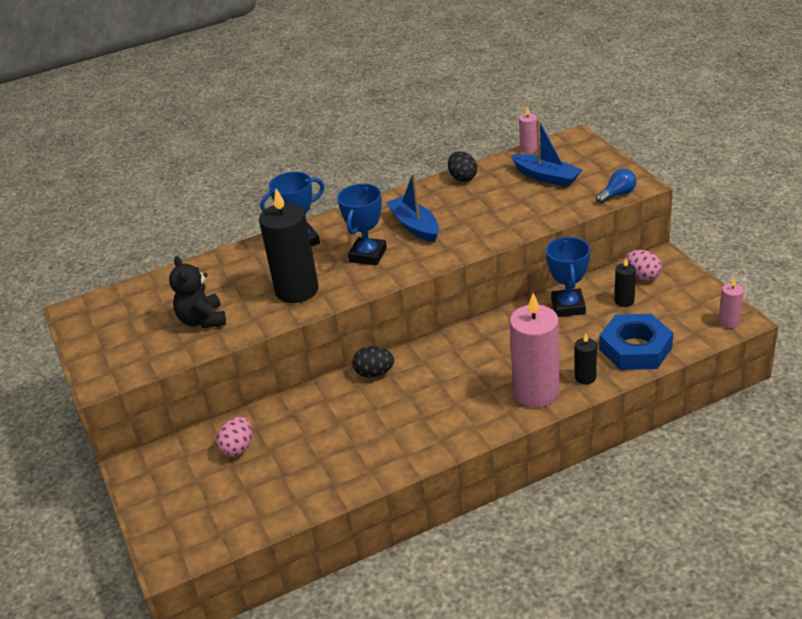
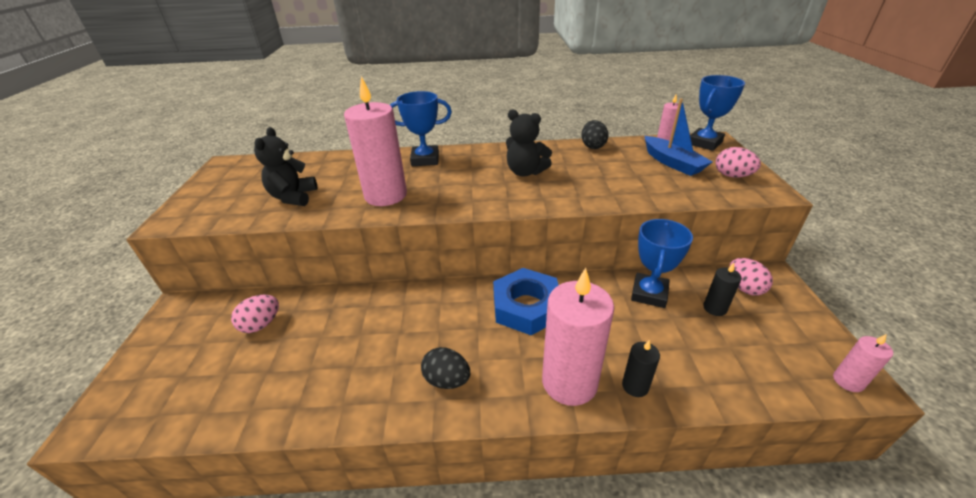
camera: 20 degrees right, 0 degrees up
black candle [259,189,319,303] -> pink candle [344,76,407,206]
blue trophy [337,184,387,265] -> blue trophy moved to [690,75,745,151]
black egg [353,346,394,378] -> black egg moved to [421,347,470,389]
blue boat [386,173,439,243] -> black teddy bear [506,109,552,177]
blue light bulb [596,169,636,204] -> none
blue nut [599,314,673,370] -> blue nut moved to [493,268,558,335]
none -> pink egg [716,147,761,177]

